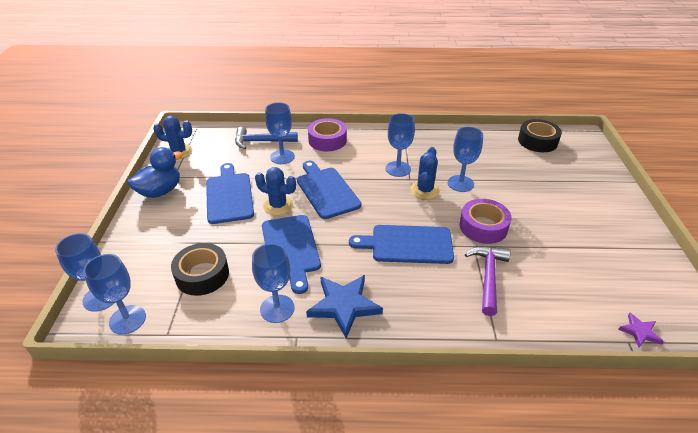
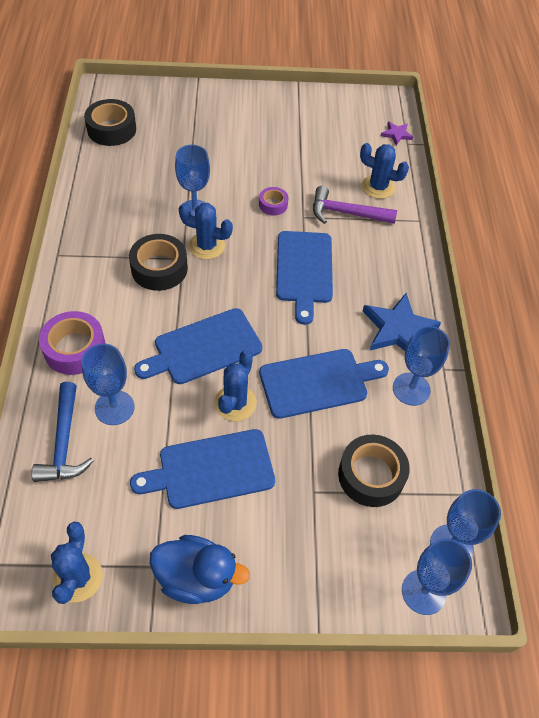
camera: 95 degrees left, 15 degrees up
blue duck [127,147,183,198] -> blue duck turned 150 degrees clockwise [150,535,250,604]
blue goblet [386,113,415,177] -> black tape [129,234,188,291]
purple tape [459,199,511,244] -> purple tape [259,187,288,215], size x0.56
none -> blue cactus [360,143,409,199]

